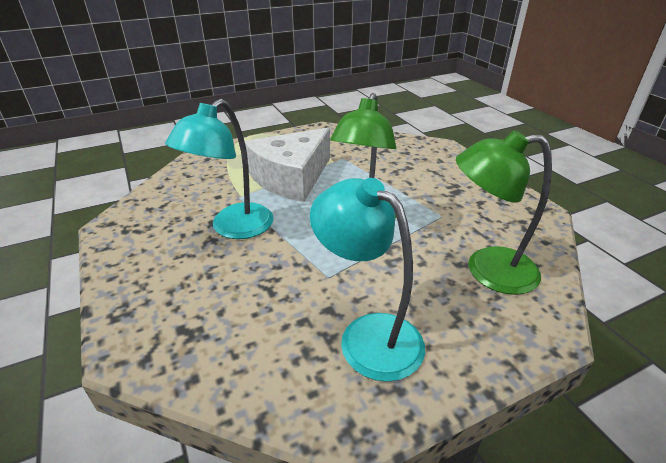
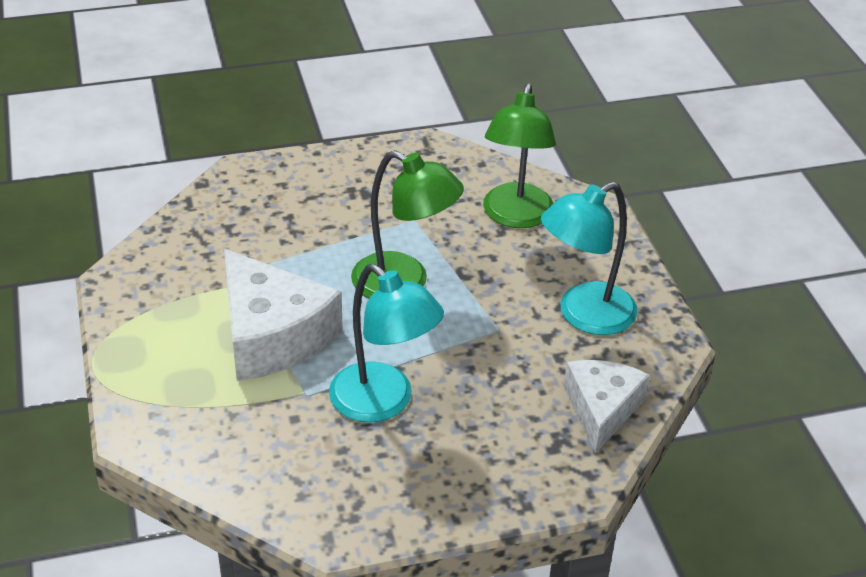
camera: 80 degrees left, 5 degrees up
none -> white cheese [564,360,650,453]

